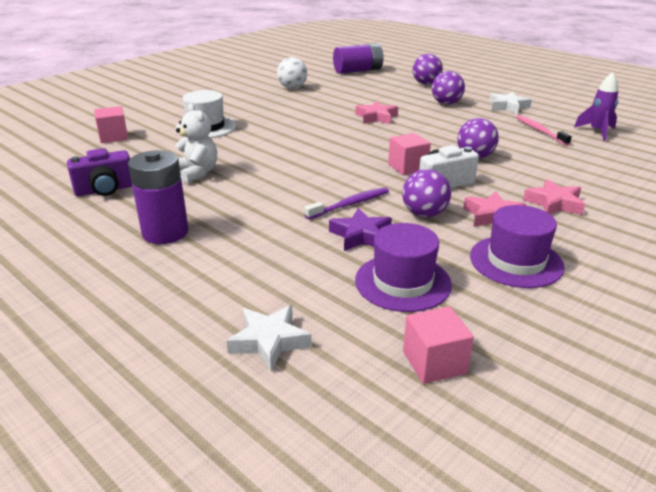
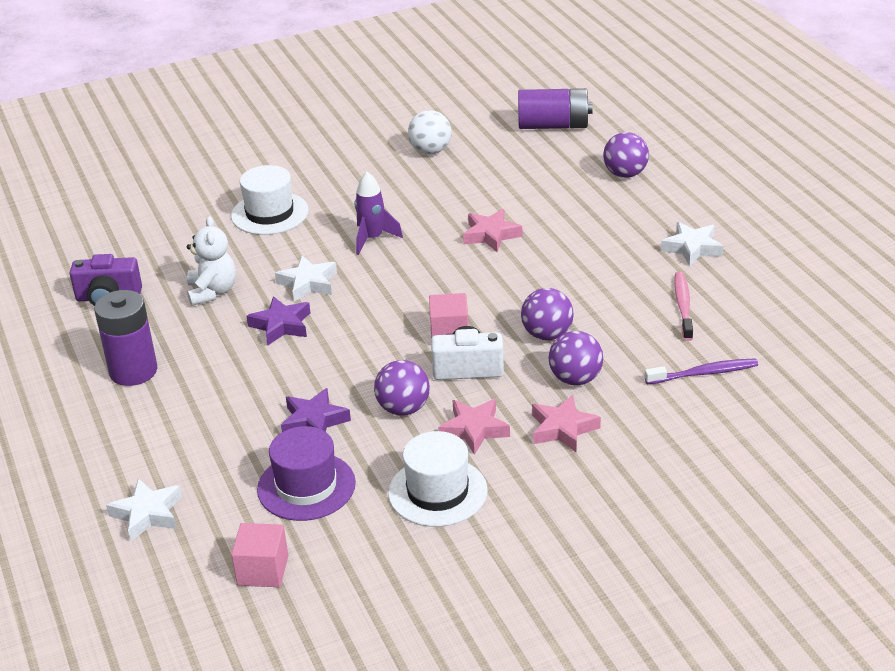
camera: 25 degrees right, 5 degrees up
pink cube [94,106,128,143] -> none
purple toothbrush [305,187,389,219] -> purple toothbrush moved to [645,358,758,384]
purple ball [432,71,465,105] -> purple ball moved to [549,331,603,385]
purple hat [470,205,565,288] -> white hat [388,431,488,527]
purple rocket [574,72,618,141] -> purple rocket moved to [355,172,403,255]
none -> purple star [246,296,310,345]
none -> white star [275,256,337,302]

